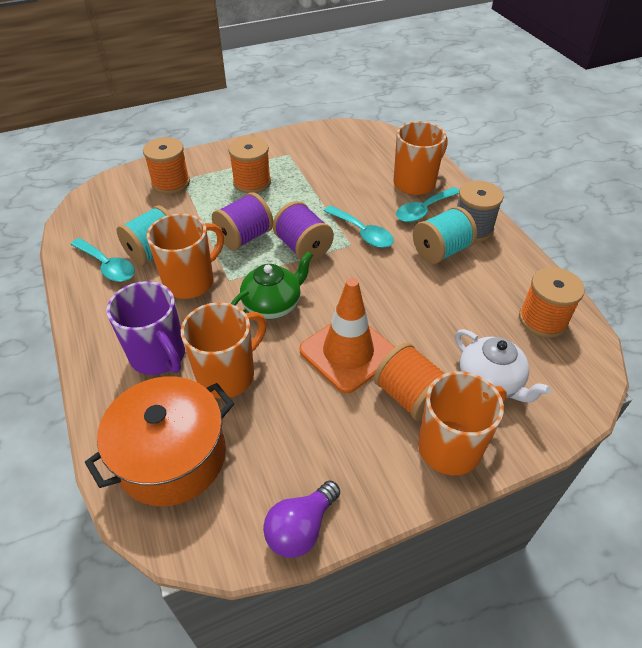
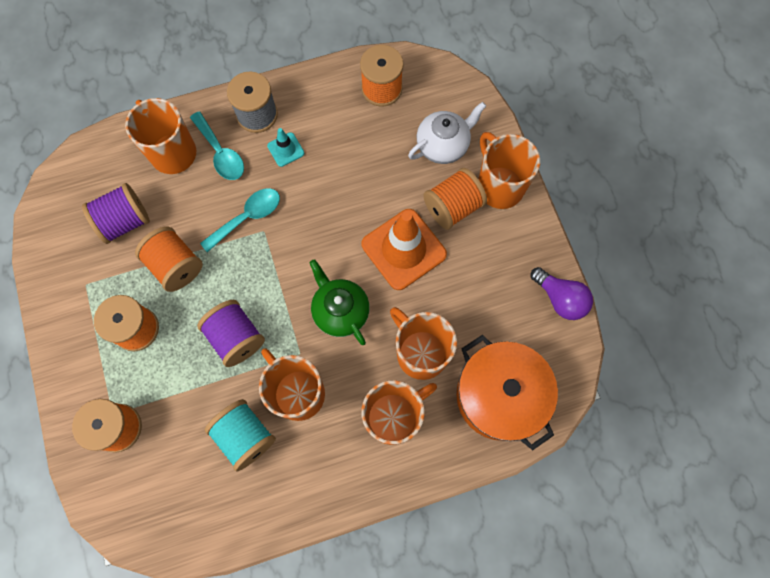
camera: 85 degrees left, 25 degrees up
turquoise spoon [70,238,135,282] -> none
purple mug [106,281,185,375] -> orange mug [361,380,437,445]
purple spool [273,201,334,262] -> purple spool moved to [82,183,150,244]
turquoise spool [413,206,477,264] -> turquoise traffic cone [267,128,304,167]
none -> orange spool [135,226,203,292]

